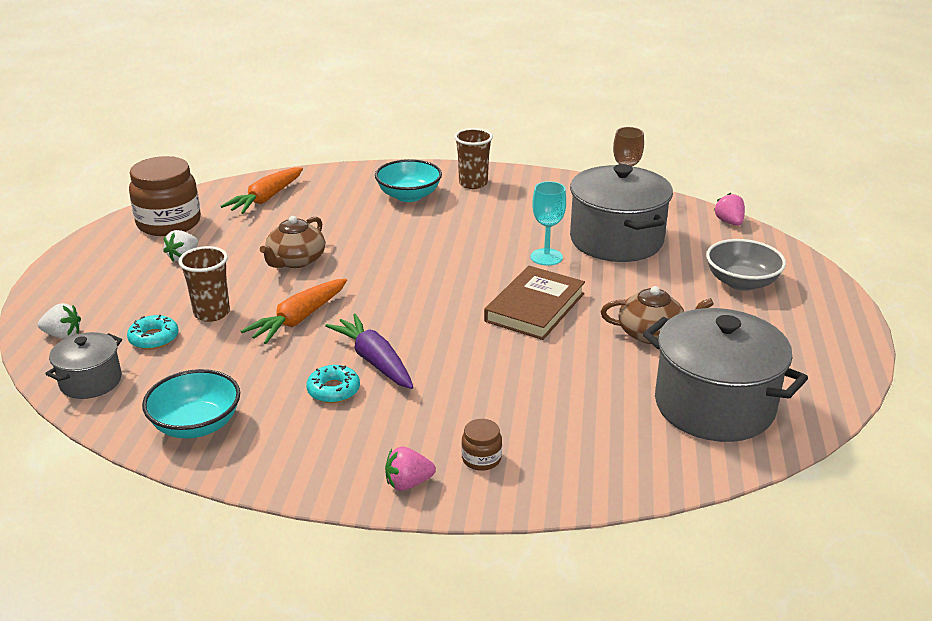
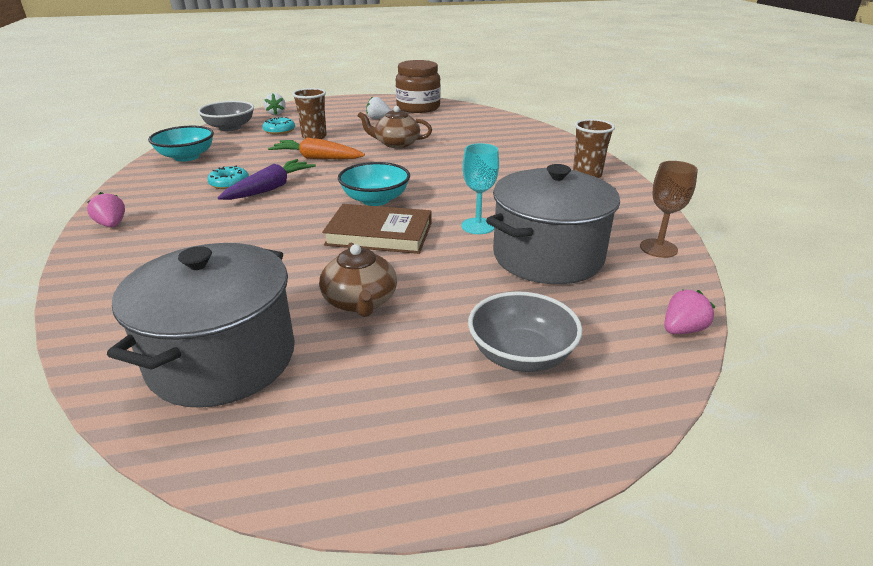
camera: 70 degrees right, 0 degrees up
grey pot [45,332,122,399] -> grey bowl [198,101,254,131]
orange carrot [220,167,303,214] -> none
turquoise bowl [375,159,442,202] -> turquoise bowl moved to [338,162,410,206]
brown jar [461,419,502,471] -> none

